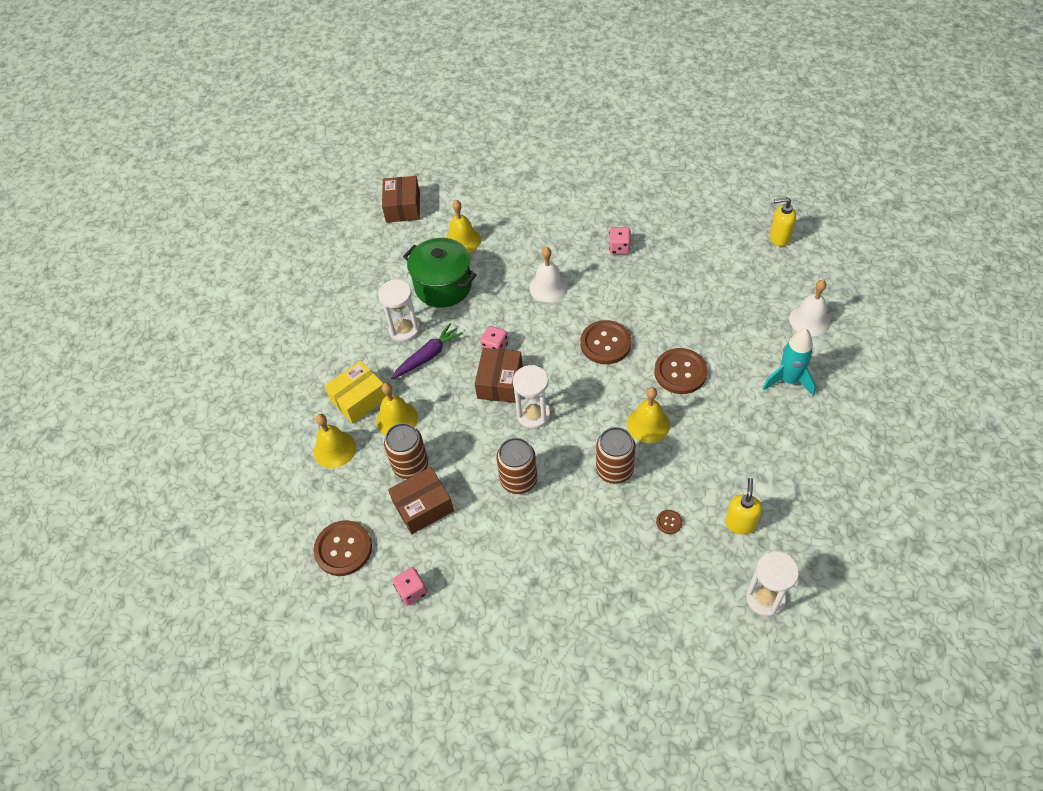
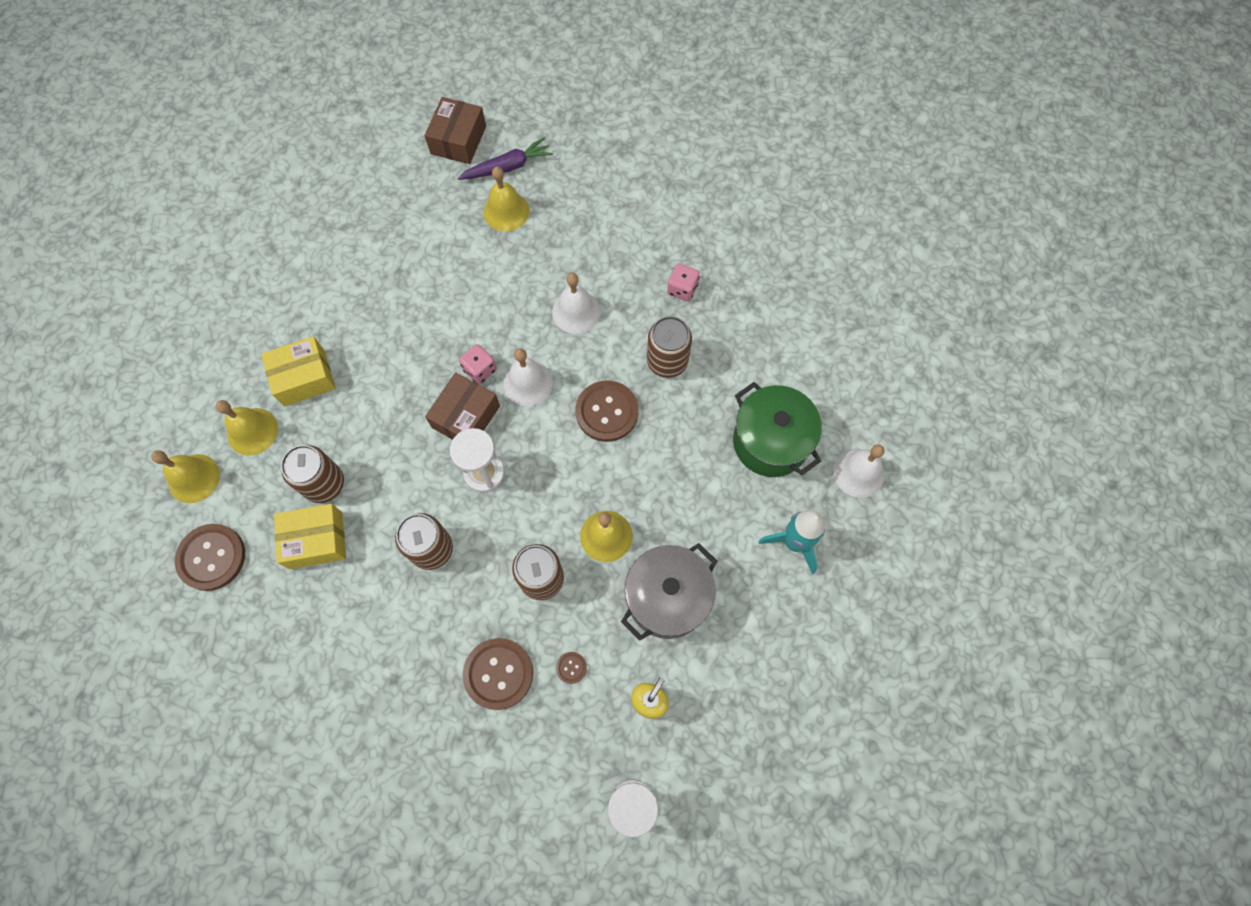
camera: 15 degrees right, 15 degrees up
yellow bell [376,383,418,436] -> yellow bell moved to [151,450,220,503]
white hourglass [378,280,420,342] -> none
brown box [388,467,454,534] -> yellow box [274,504,346,569]
purple carrot [391,323,463,379] -> purple carrot moved to [458,137,553,180]
pink dice [392,567,427,605] -> none
green pot [403,238,477,308] -> green pot moved to [733,382,822,477]
brown button [654,348,708,394] -> brown button moved to [463,638,533,710]
yellow soap dispenser [770,197,796,247] -> none
none -> white bell [503,348,553,406]
none -> grey pot [621,543,717,641]
none -> brown can [647,316,692,378]

